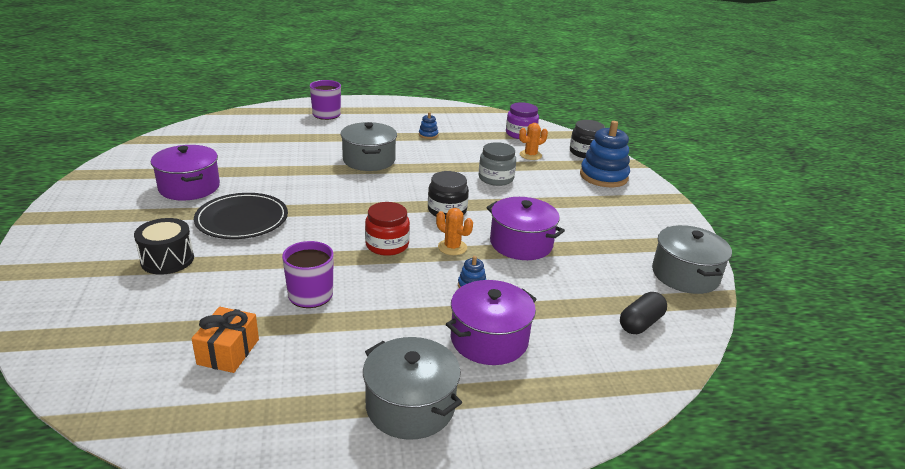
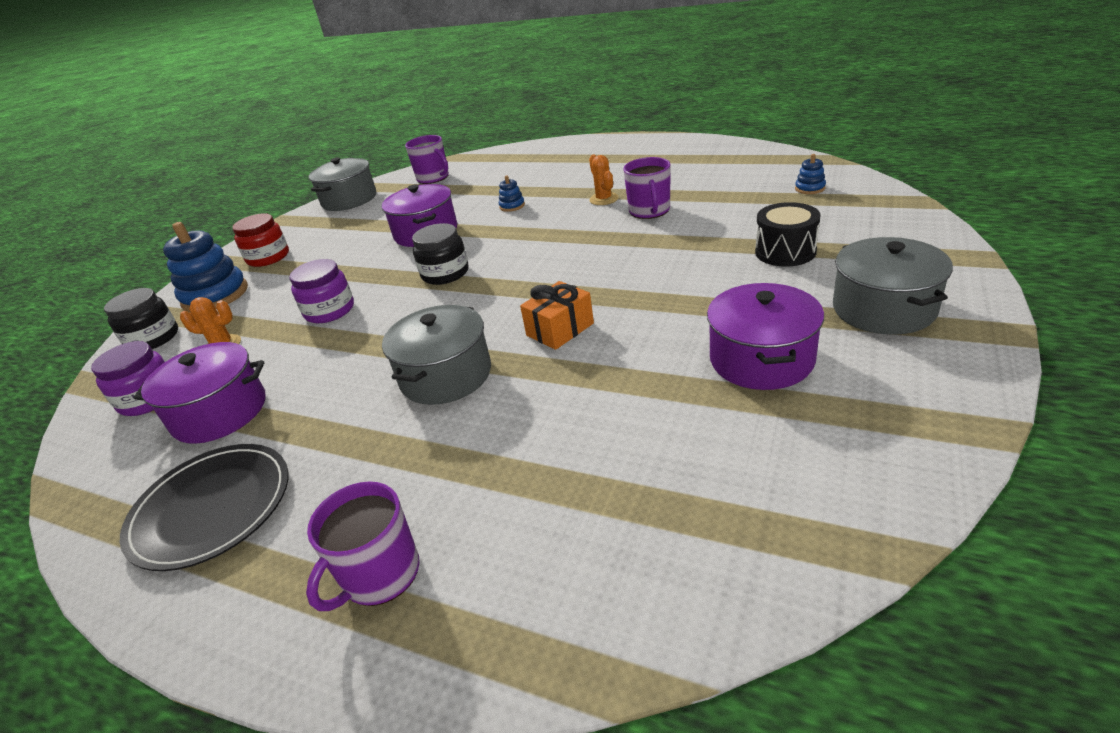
camera: 140 degrees left, 5 degrees up
orange gift [191,307,259,373] -> orange gift moved to [520,281,594,350]
black plate [194,193,288,239] -> black plate moved to [120,444,288,571]
grey pot [363,337,462,440] -> grey pot moved to [833,237,953,335]
red jar [365,202,410,256] -> red jar moved to [232,213,289,267]
blue stacking toy [419,112,438,139] -> blue stacking toy moved to [795,154,826,194]
orange cactus [436,208,473,255] -> orange cactus moved to [589,155,619,205]
purple pot [446,280,537,365] -> purple pot moved to [134,342,266,444]
grey jar [479,142,516,186] -> purple jar [290,259,354,323]
black capsule [620,292,667,334] -> purple mug [405,135,449,184]

